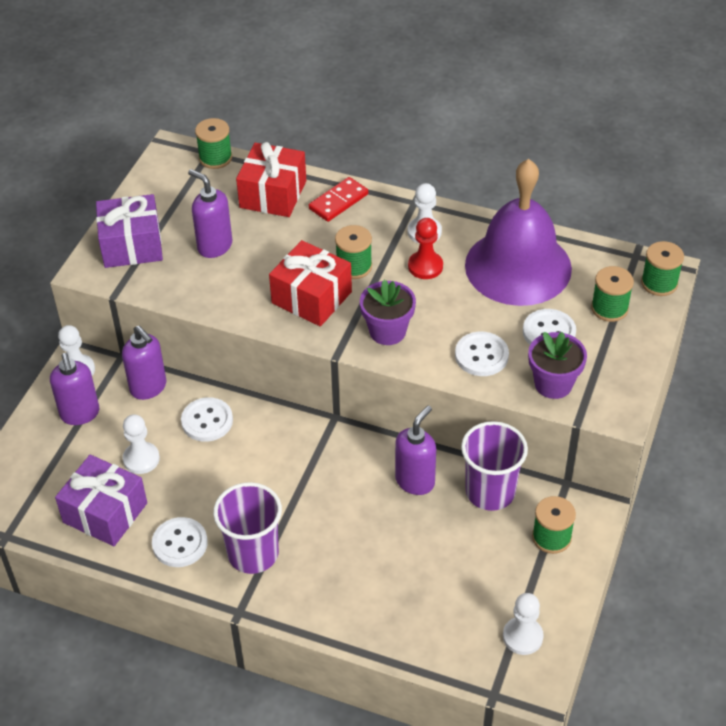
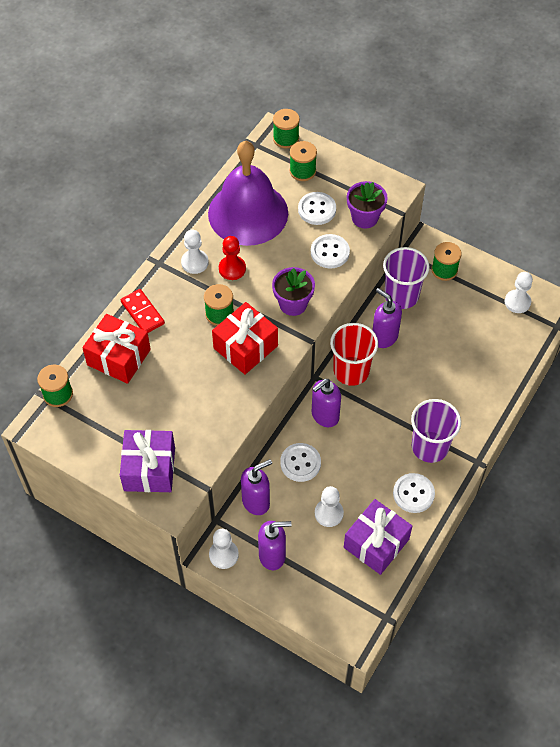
camera: 80 degrees left, 10 degrees up
purple soap dispenser [188,169,232,258] -> purple soap dispenser moved to [312,379,341,427]
none -> red cup [330,323,378,386]

